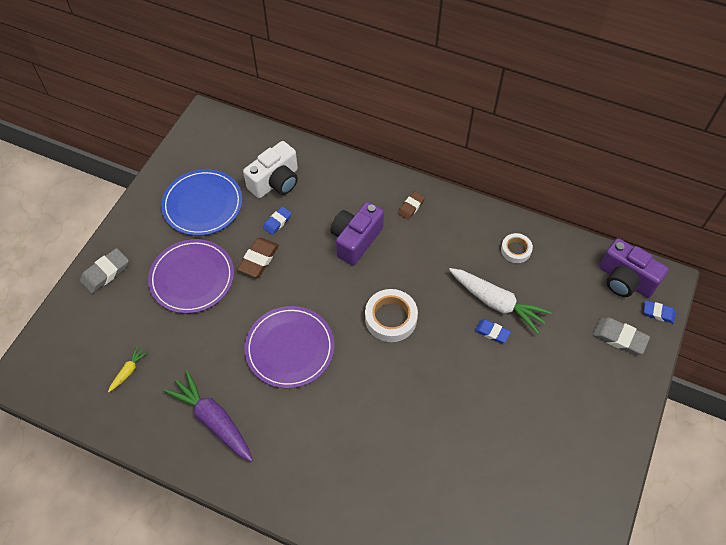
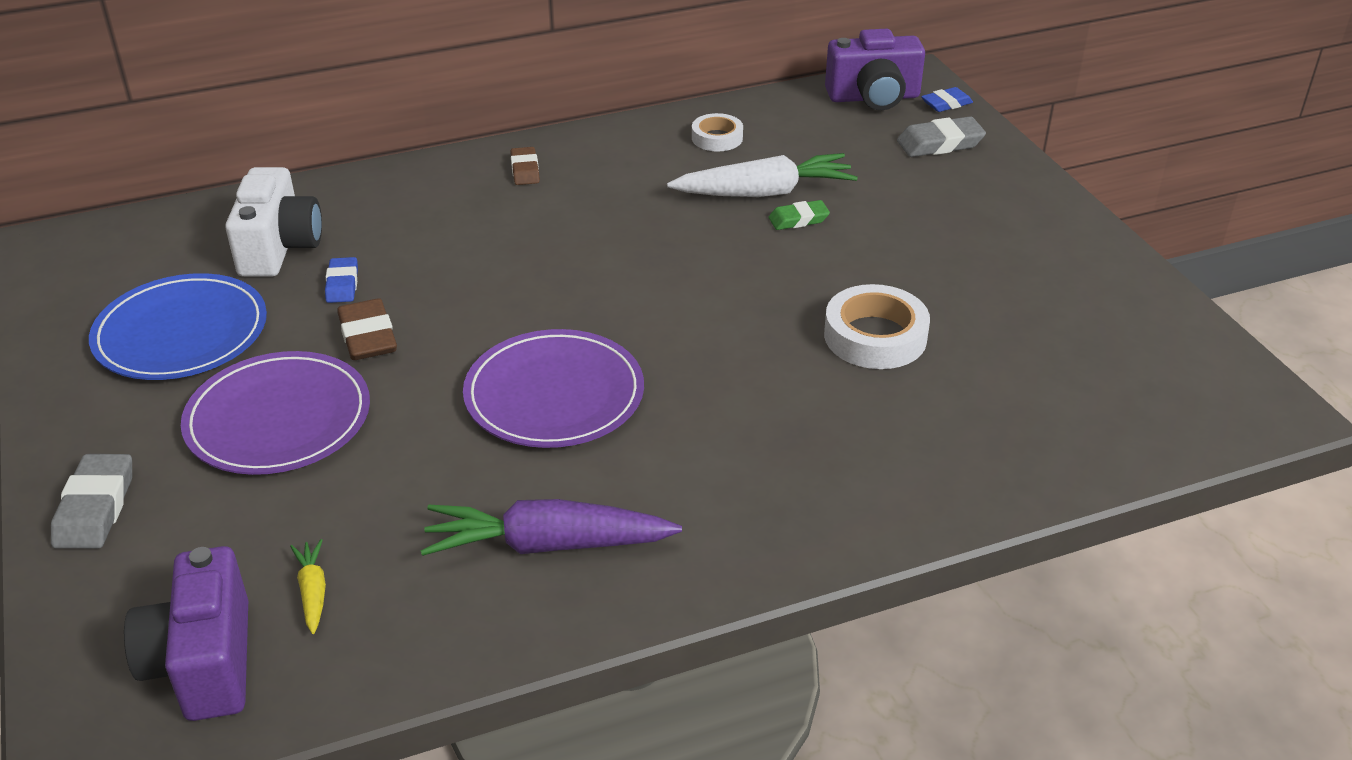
camera: 45 degrees left, 20 degrees down
purple camera [330,202,384,265] -> purple camera moved to [124,546,248,721]
white tape [365,289,418,342] -> white tape moved to [824,284,930,369]
blue eraser [475,319,511,343] -> green eraser [769,200,830,230]

